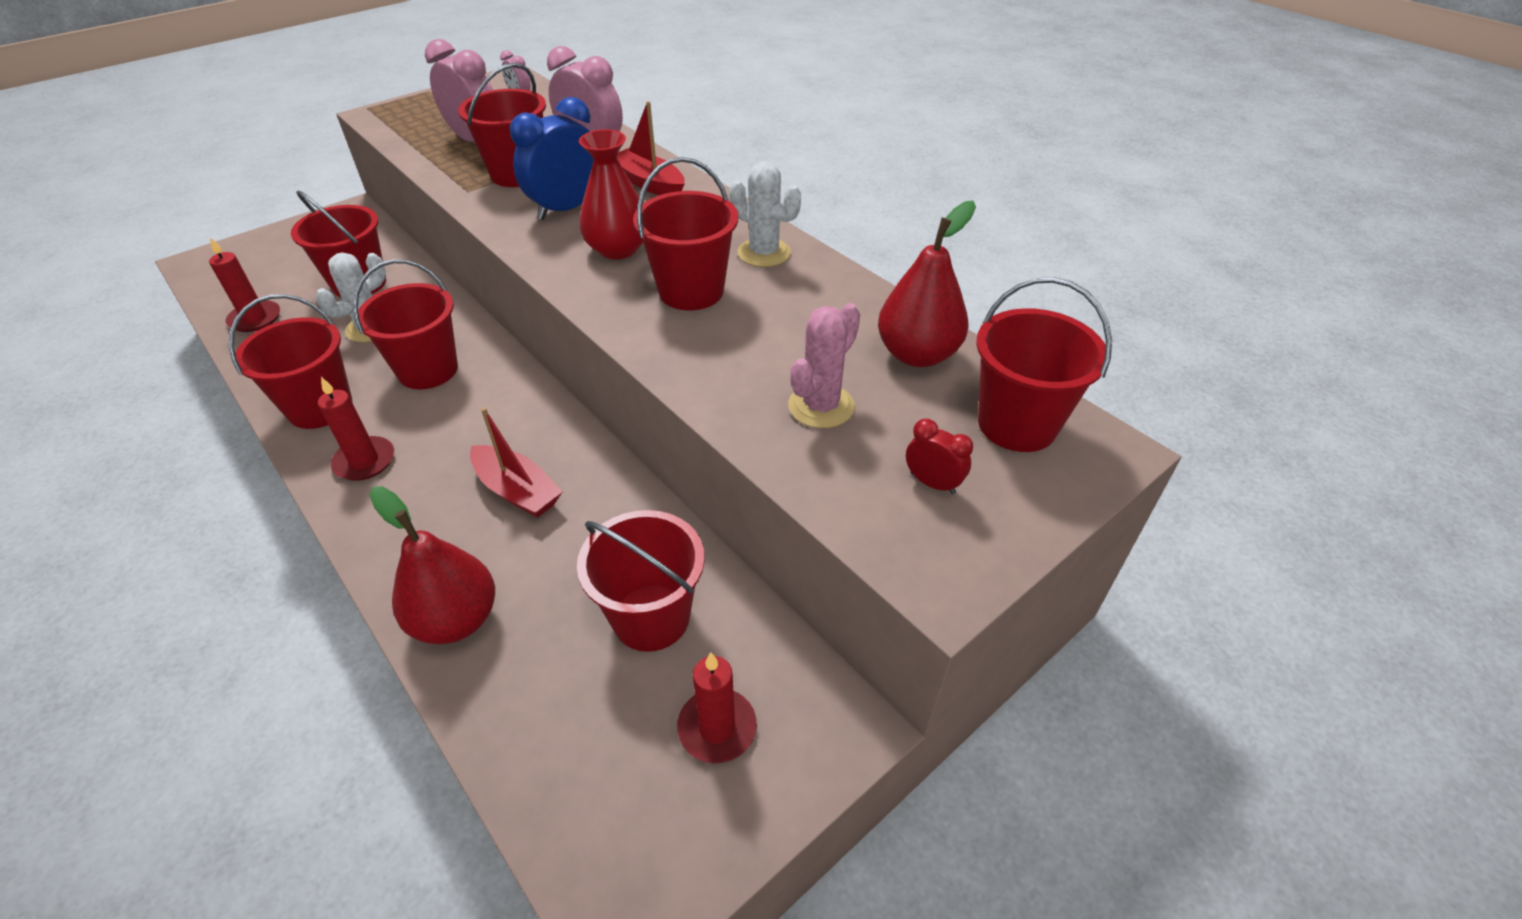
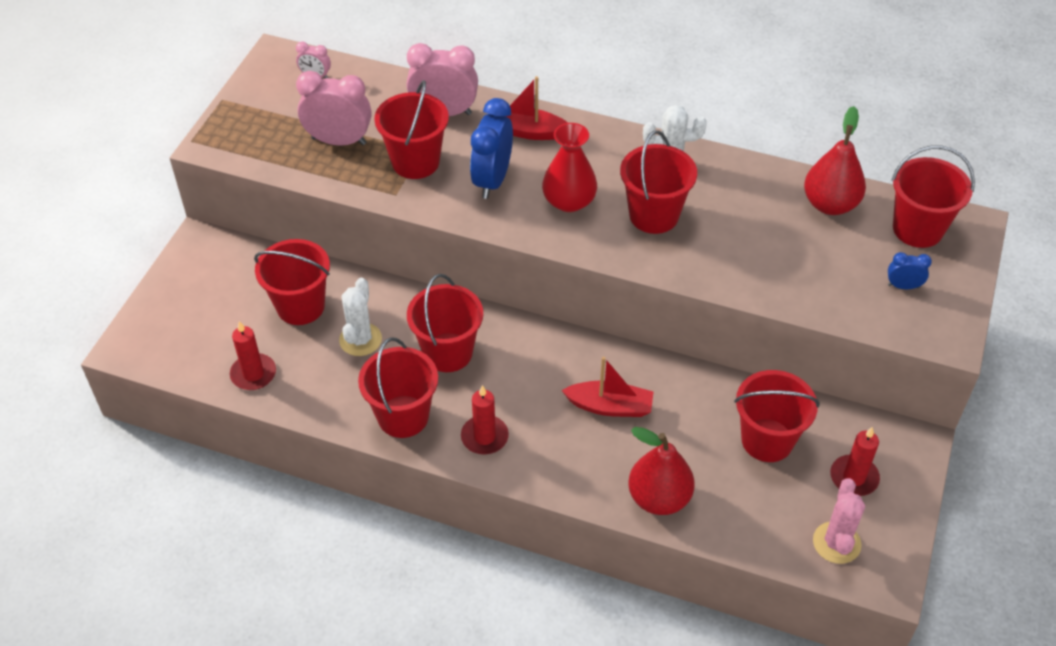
camera: 30 degrees left, 5 degrees up
pink cactus [788,303,860,428] -> pink cactus moved to [813,478,865,564]
red clock [906,419,973,494] -> blue clock [888,252,932,289]

